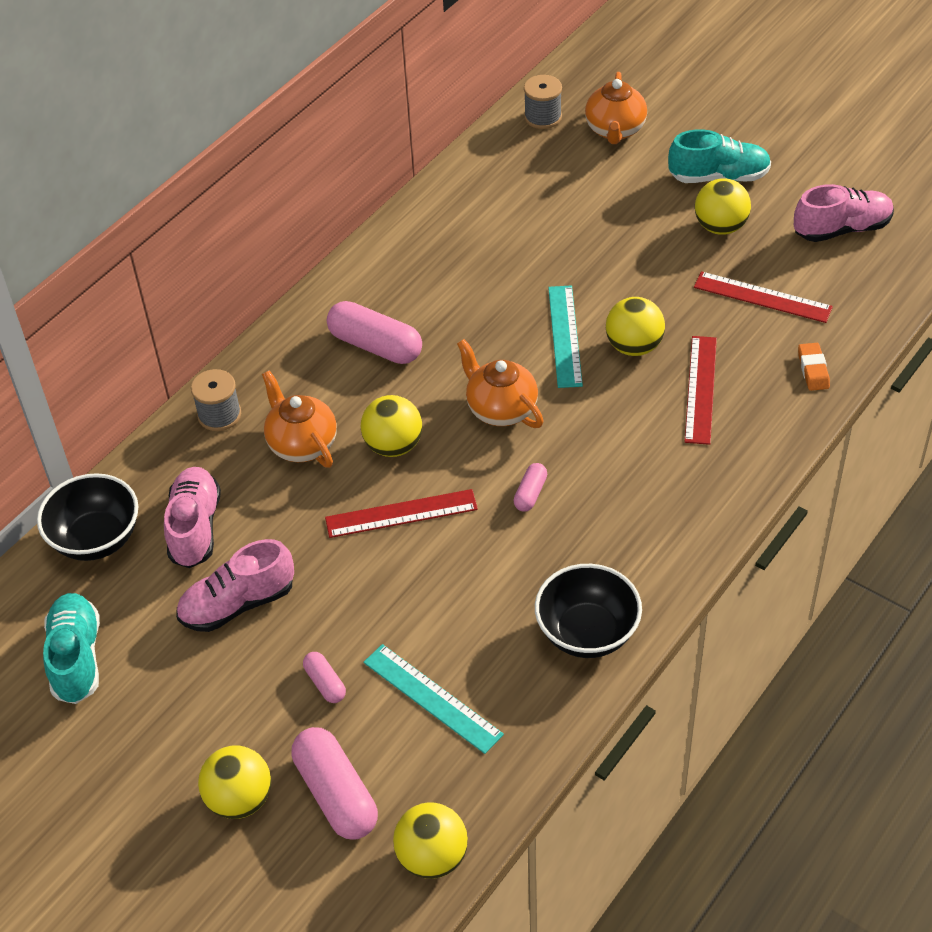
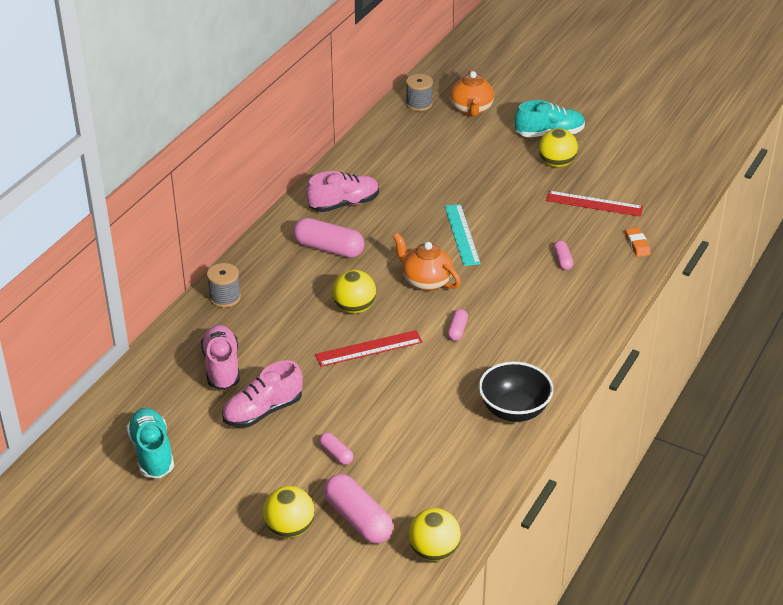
camera: 10 degrees left, 10 degrees down
black bowl [37,473,138,561] -> none
orange teapot [262,370,337,468] -> none
turquoise ruler [363,644,504,754] -> none
yellow ball [606,297,665,356] -> none
red ruler [685,336,717,445] -> pink capsule [553,241,573,270]
pink shoe [794,184,894,242] -> pink shoe moved to [306,171,379,212]

